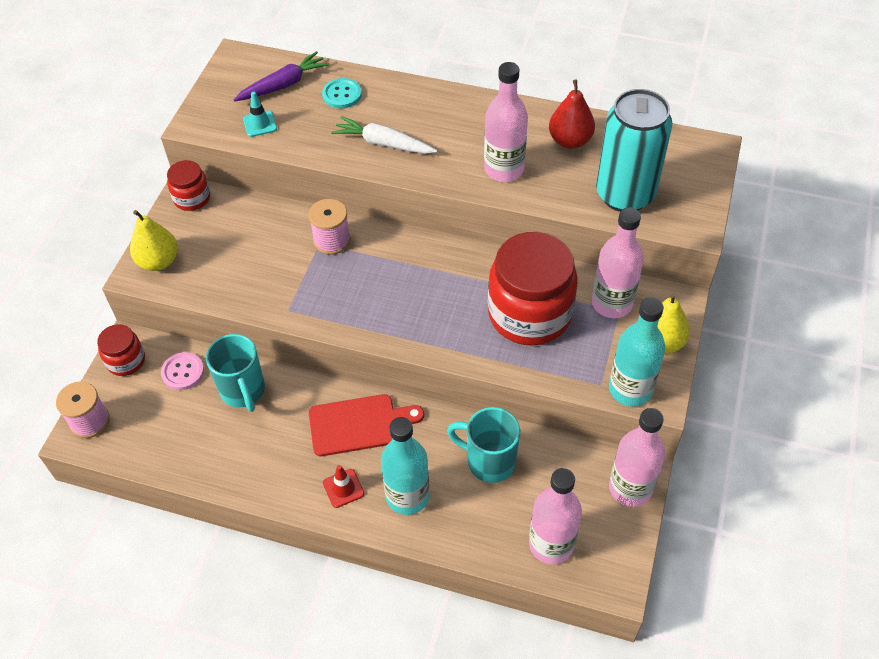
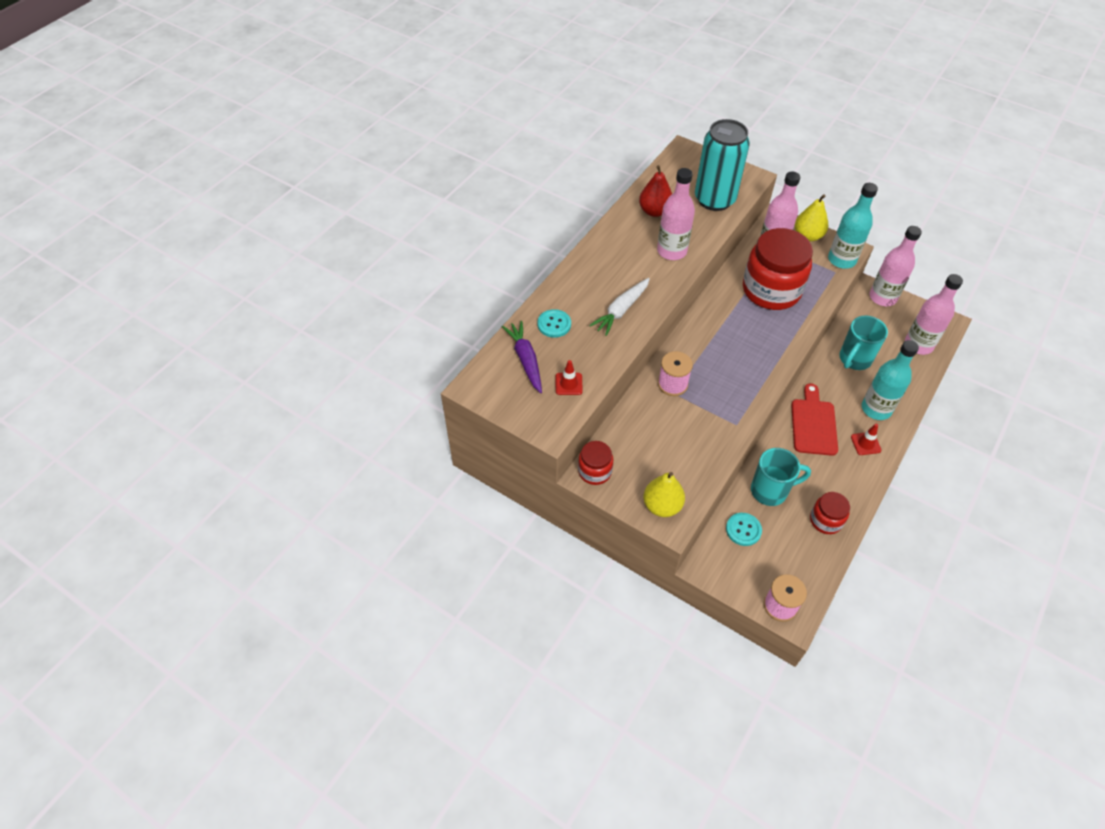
camera: 75 degrees left, 0 degrees up
red jar [97,324,145,376] -> red jar moved to [810,492,850,534]
pink button [161,352,204,390] -> turquoise button [726,513,762,546]
turquoise traffic cone [243,92,277,137] -> red traffic cone [556,360,583,395]

